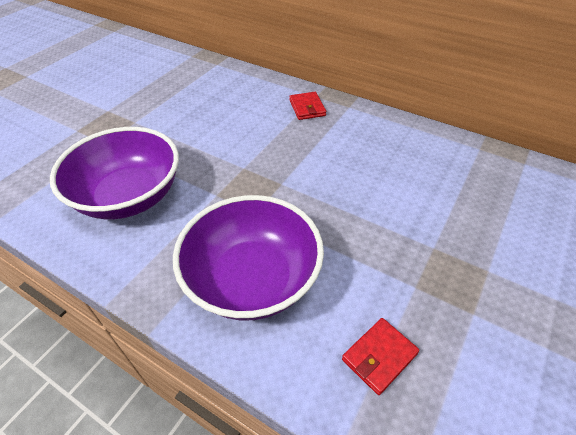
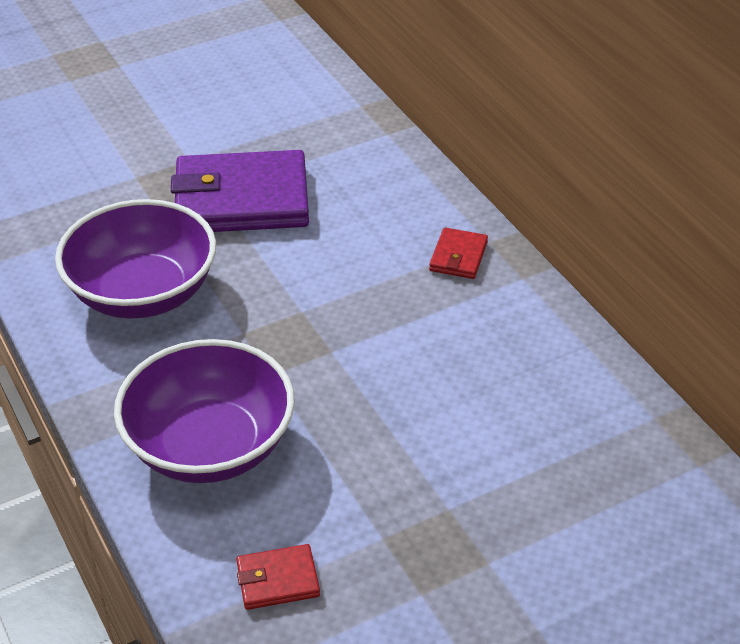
camera: 30 degrees right, 5 degrees down
none -> purple wallet [171,150,309,232]

